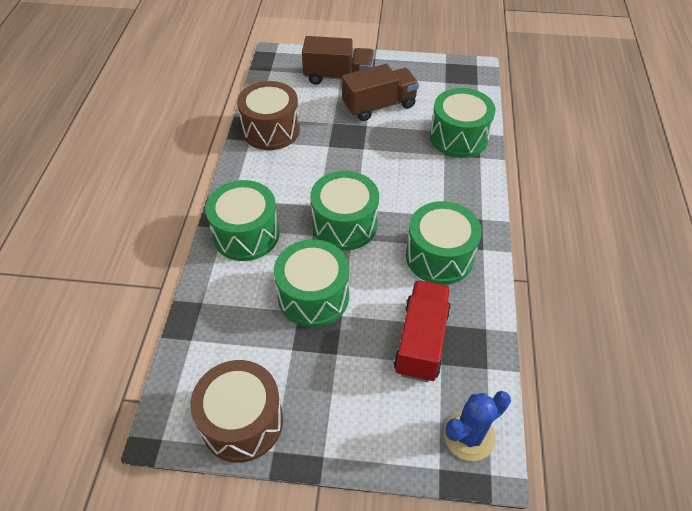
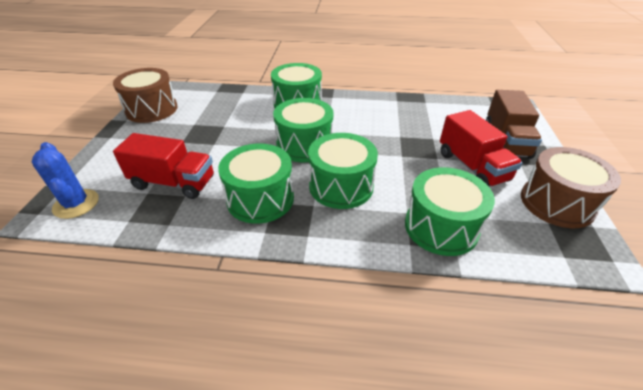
camera: 90 degrees right, 10 degrees down
brown drum [237,81,300,150] -> brown drum moved to [521,147,621,228]
green drum [274,239,349,327] -> green drum moved to [308,133,378,209]
brown truck [342,64,419,121] -> red truck [440,110,523,187]

